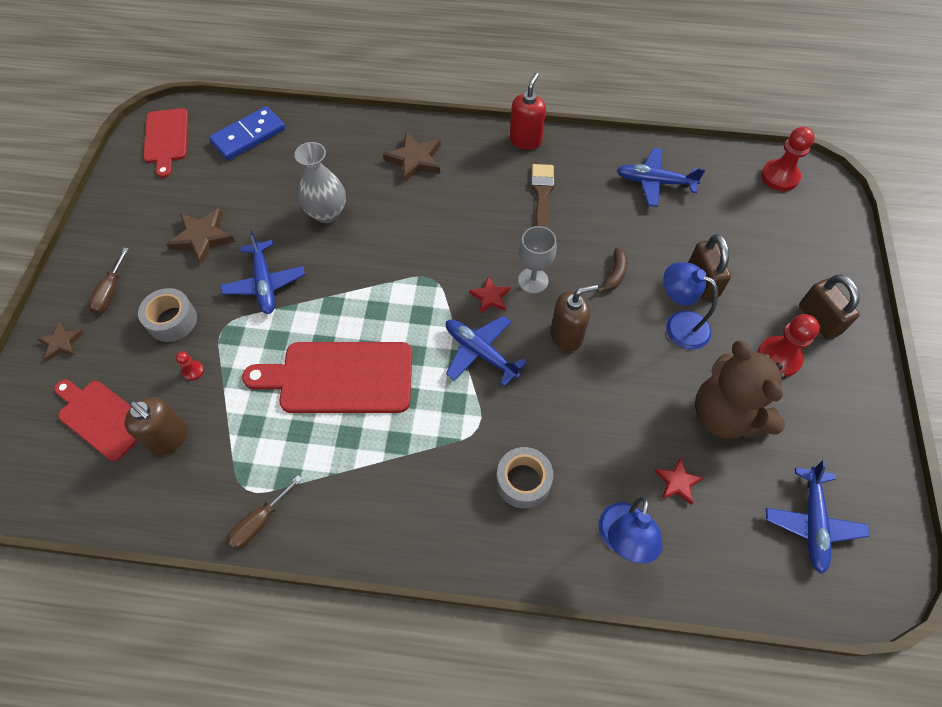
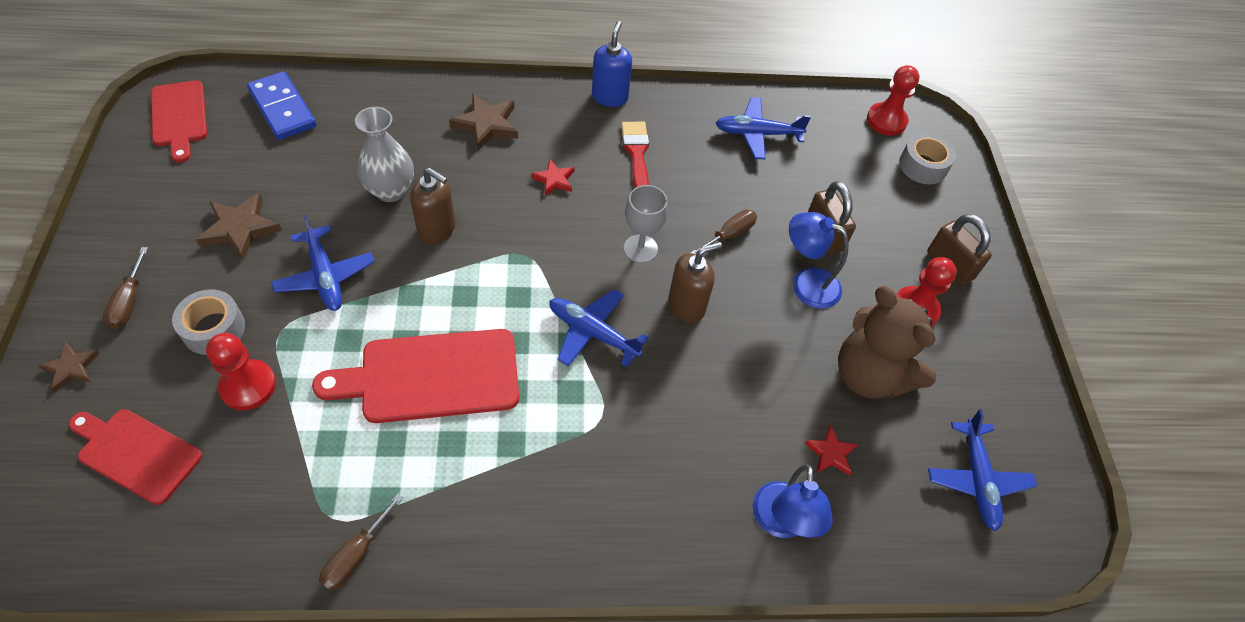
camera: 15 degrees left, 5 degrees down
brown soap dispenser [125,397,188,455] -> brown soap dispenser moved to [410,168,455,244]
red pawn [176,351,204,381] -> red pawn [206,333,276,410], size x2.07
blue domino [209,106,285,160] -> blue domino turned 75 degrees counterclockwise [247,71,317,140]
red star [470,276,510,313] -> red star moved to [531,159,574,196]
grey tape [496,447,553,509] -> grey tape moved to [899,133,956,184]
red soap dispenser [510,73,546,150] -> blue soap dispenser [592,21,632,107]
brown brush [531,164,554,228] -> red brush [621,122,649,188]
brown banana [597,248,627,293] -> brown screwdriver [691,209,757,254]

